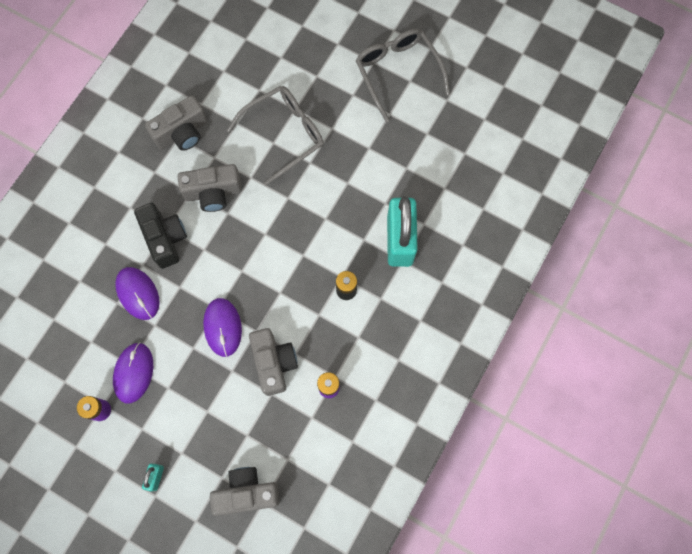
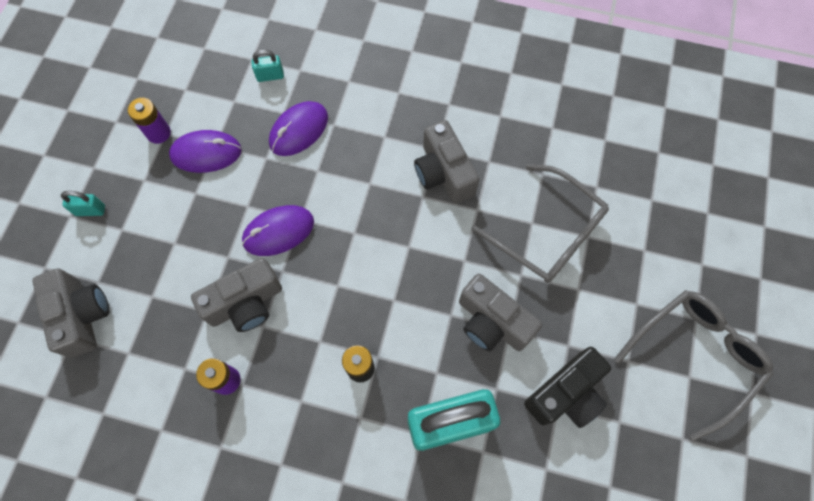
camera: 75 degrees right, 5 degrees down
black camera [134,203,187,269] -> black camera moved to [524,347,611,428]
grey camera [145,95,207,151] -> grey camera moved to [459,274,542,351]
none -> turquoise padlock [251,49,284,82]

